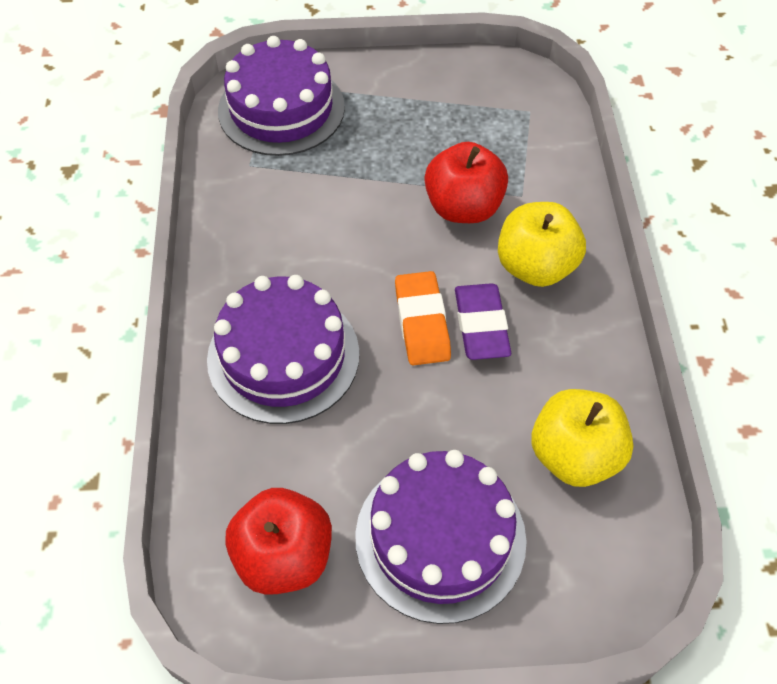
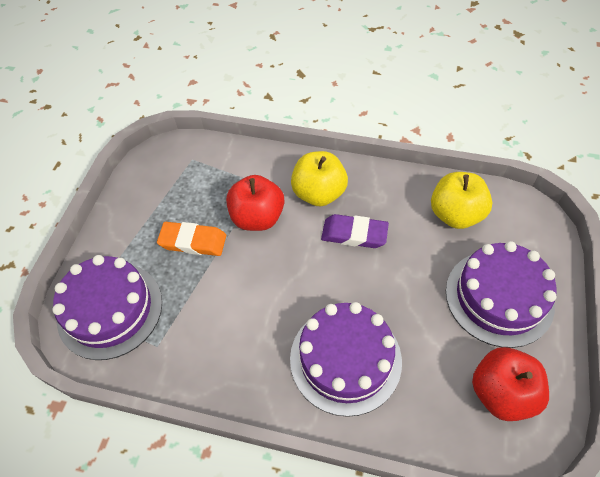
camera: 70 degrees left, 0 degrees up
orange eraser [395,271,451,365] -> orange eraser moved to [157,222,226,256]

